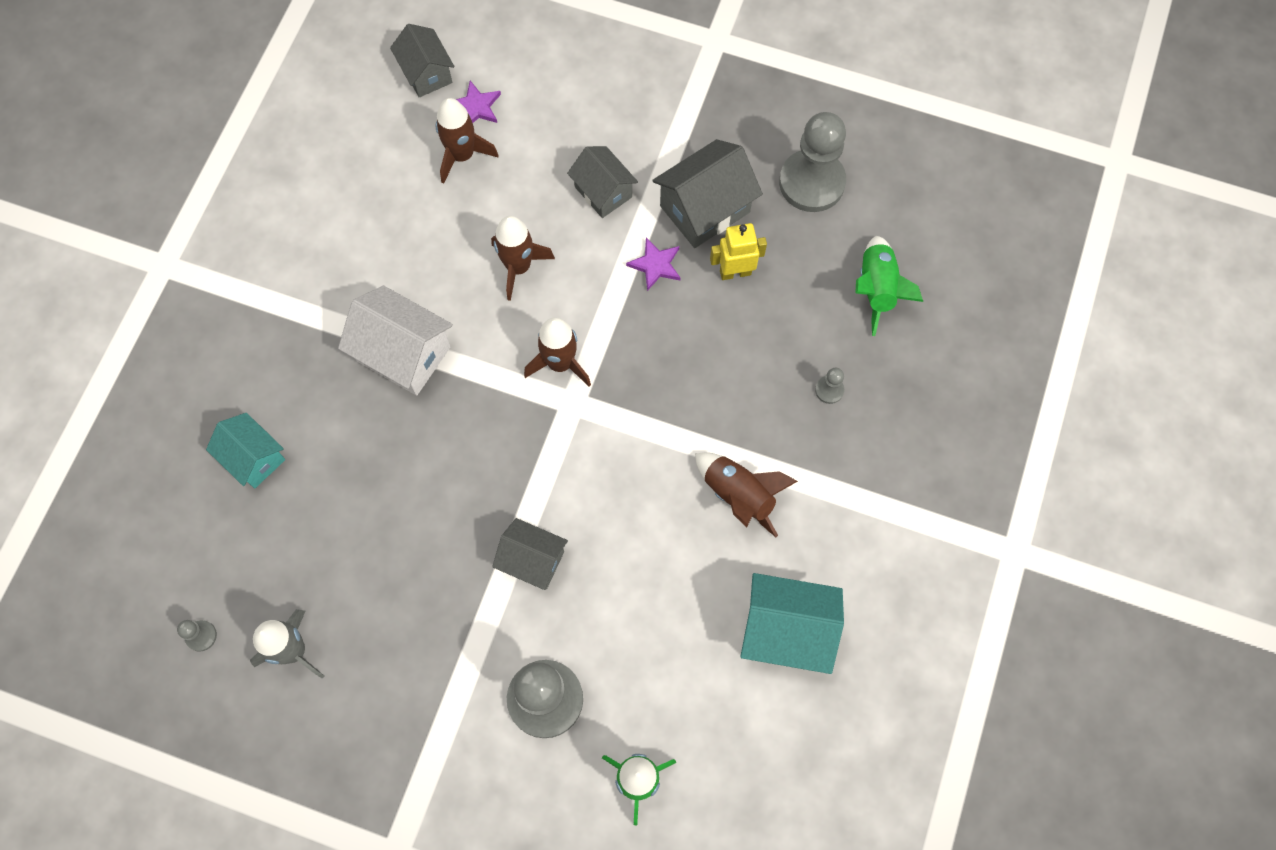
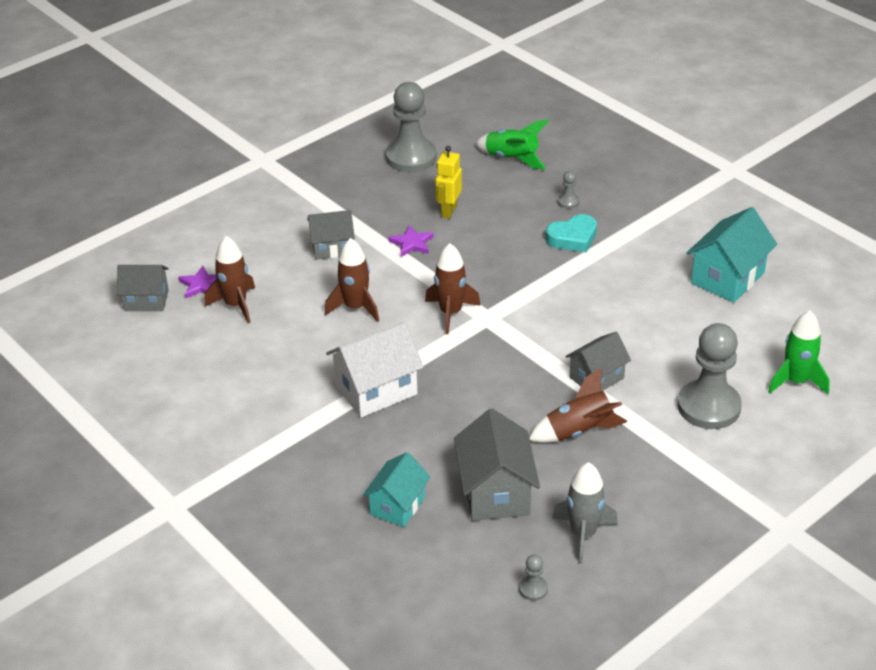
camera: 60 degrees left, 30 degrees down
turquoise house [206,413,285,488] -> turquoise house turned 45 degrees counterclockwise [363,452,430,527]
grey house [652,139,763,248] -> grey house moved to [454,409,540,521]
brown rocket [695,452,798,537] -> brown rocket moved to [529,368,627,443]
none -> turquoise heart [546,214,597,252]

